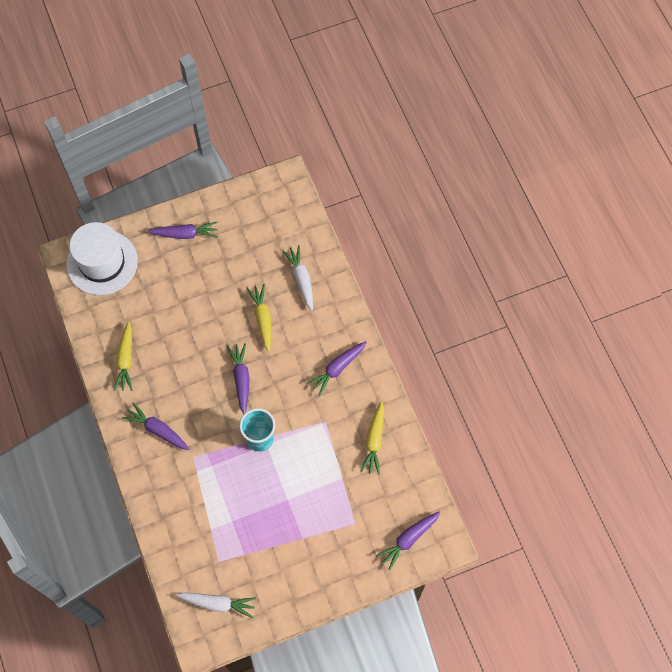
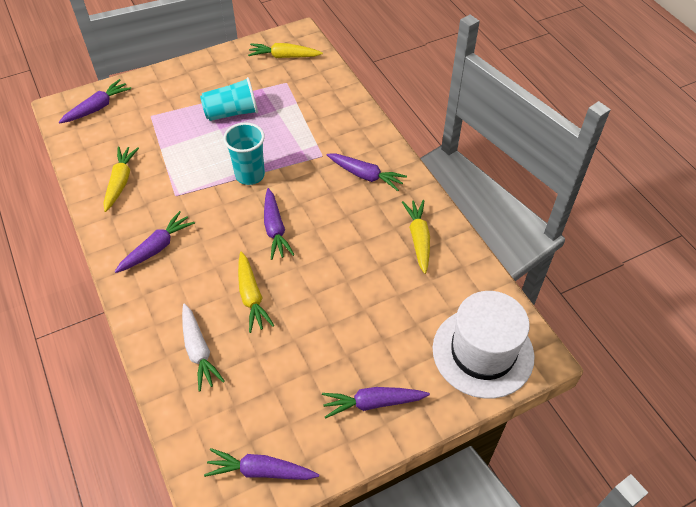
camera: 175 degrees right, 15 degrees down
white carrot [176,592,256,618] -> yellow carrot [248,43,323,58]
none -> turquoise cup [200,77,258,121]
none -> purple carrot [204,448,319,480]

